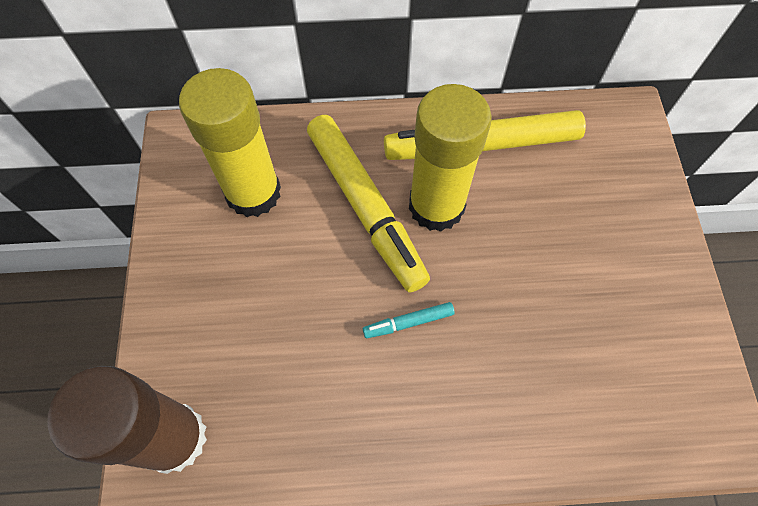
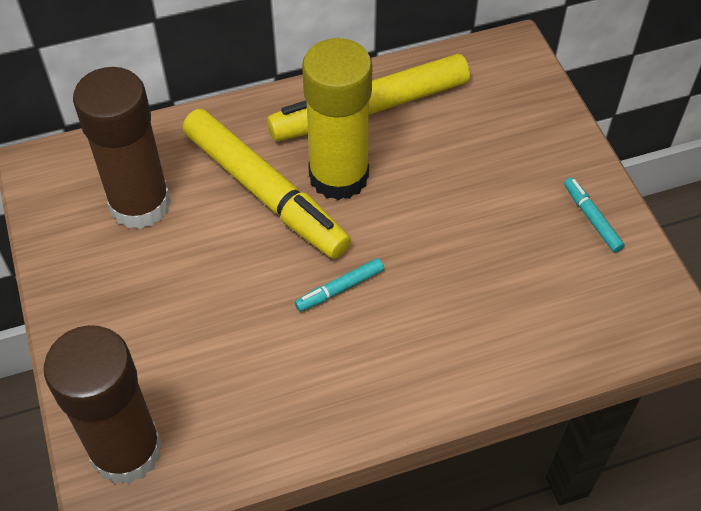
camera: 15 degrees left, 10 degrees down
yellow glue stick [179,68,281,217] -> brown glue stick [73,67,171,229]
none -> turquoise marker [564,177,625,253]

